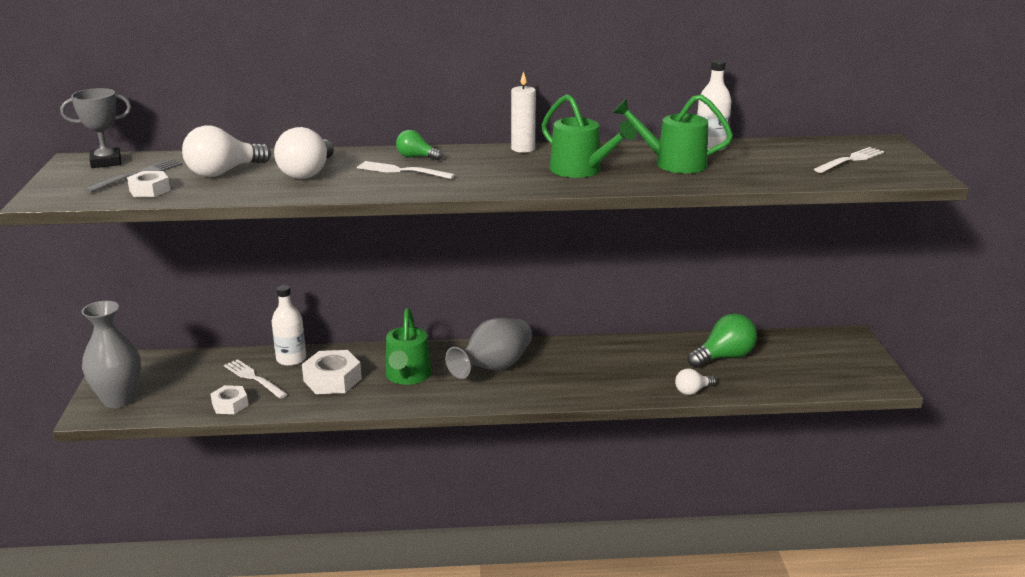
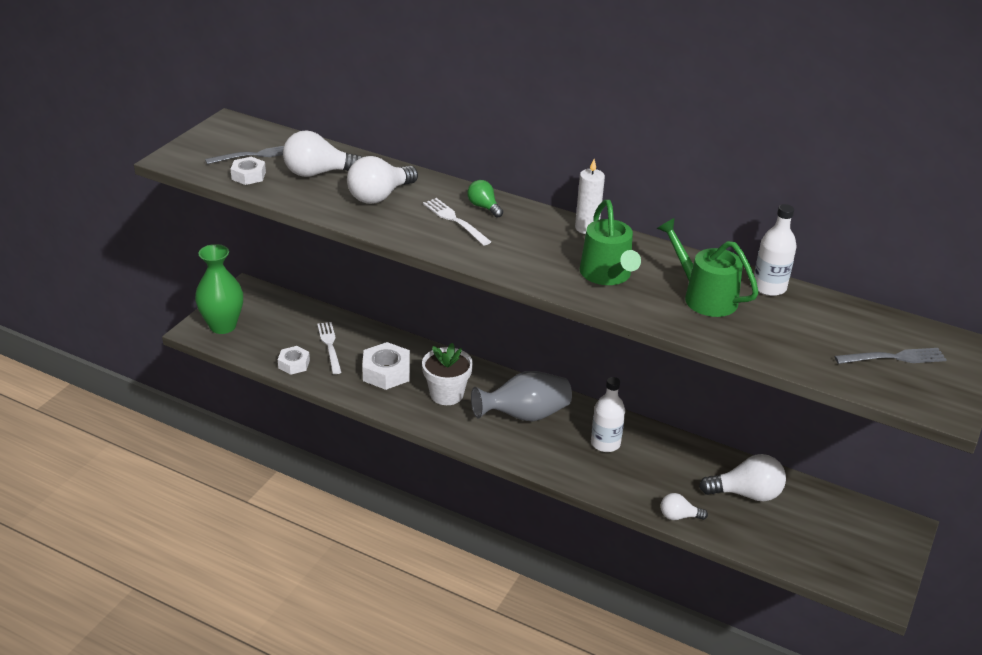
camera: 30 degrees right, 10 degrees up
grey trophy [60,88,131,168] -> none
grey vase [82,301,141,408] -> green vase [195,244,243,334]
white bottle [271,285,306,366] -> white bottle moved to [591,377,625,452]
green watering can [386,308,432,385] -> white flower pot [422,343,473,405]
green light bulb [688,313,757,368] -> white light bulb [699,454,786,501]
white fork [814,147,884,173] -> grey fork [835,348,947,364]

